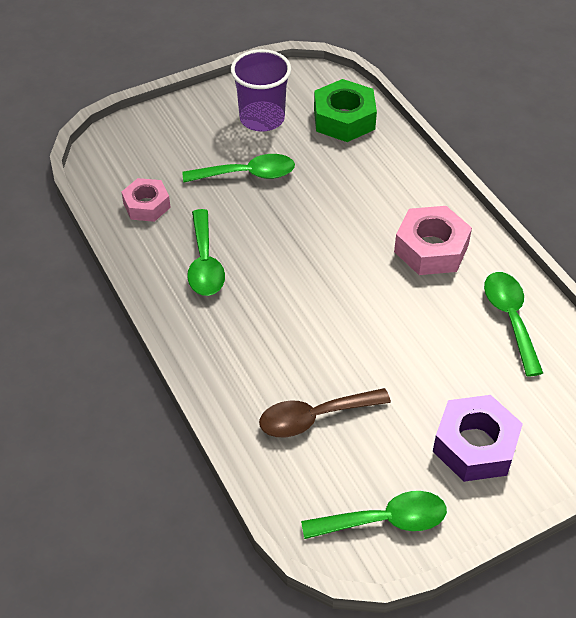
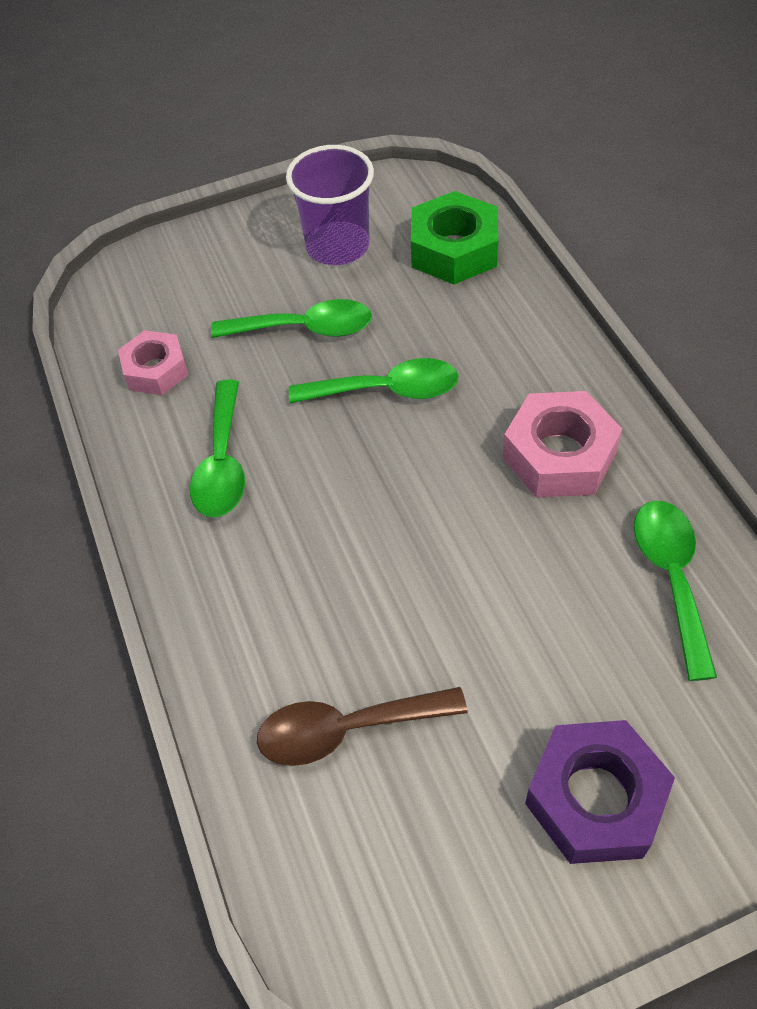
camera: 10 degrees right, 5 degrees up
green spoon [301,491,447,539] -> green spoon moved to [289,358,459,403]

